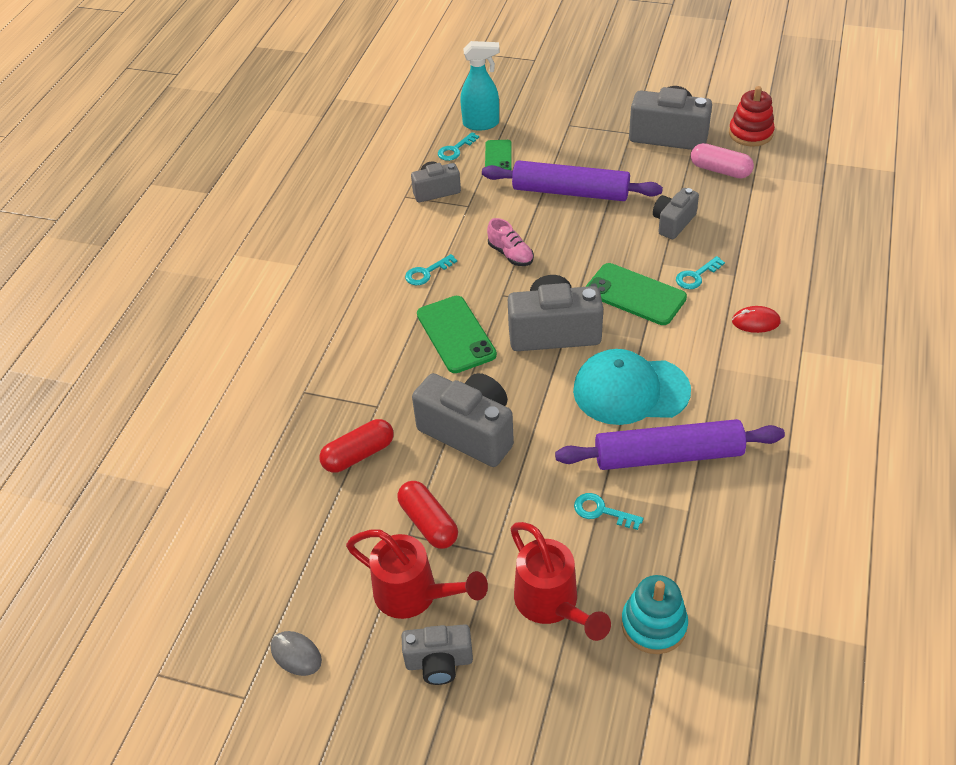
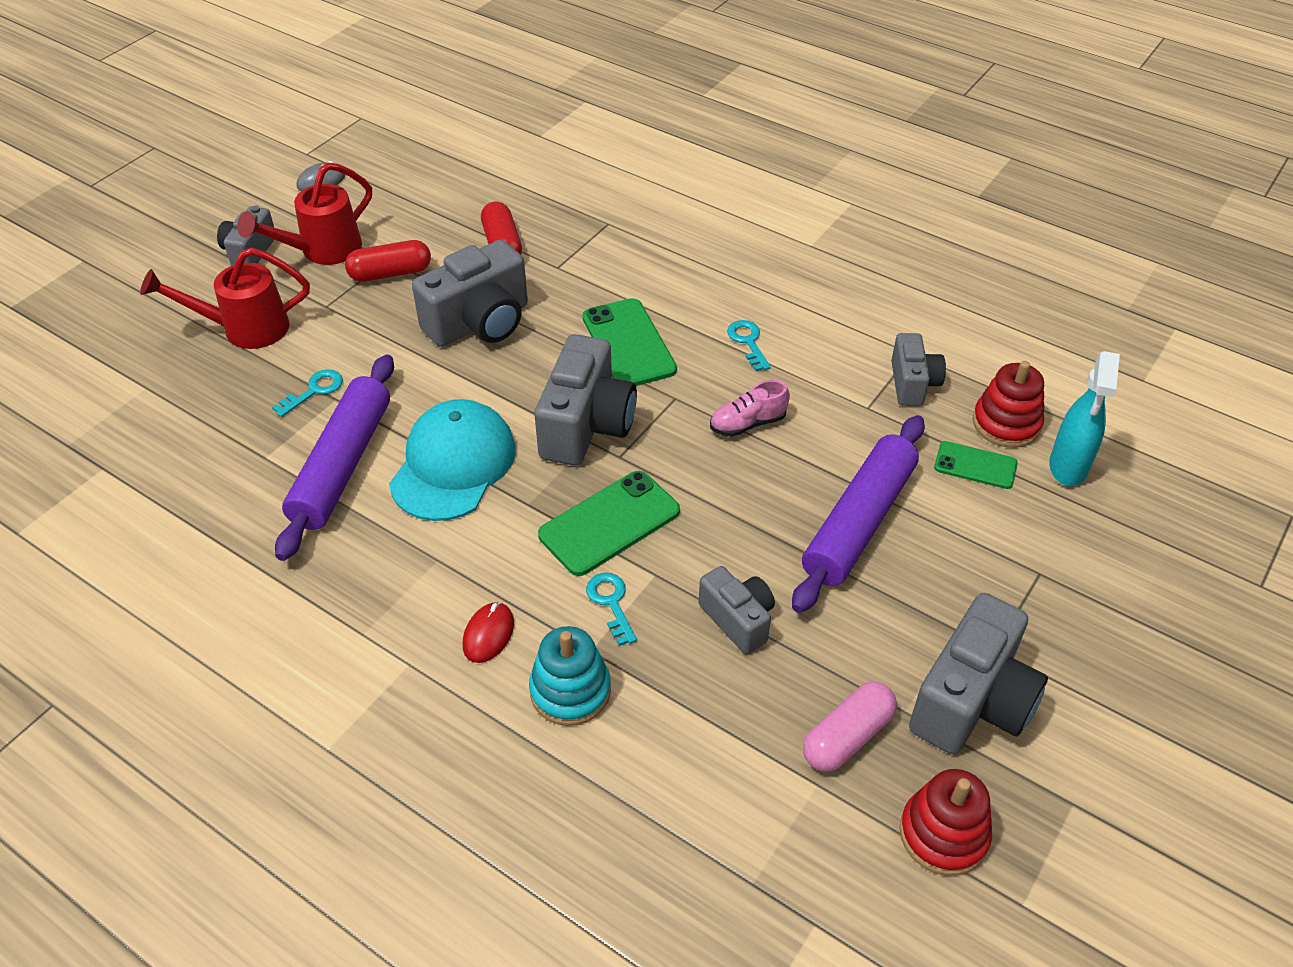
camera: 105 degrees right, 0 degrees up
green phone [417,296,497,373] -> green phone turned 75 degrees clockwise [582,298,677,386]
turquoise key [438,132,479,161] -> red stacking toy [973,361,1044,448]
turquoise stacking toy [621,575,688,654] -> turquoise stacking toy moved to [529,626,611,726]

